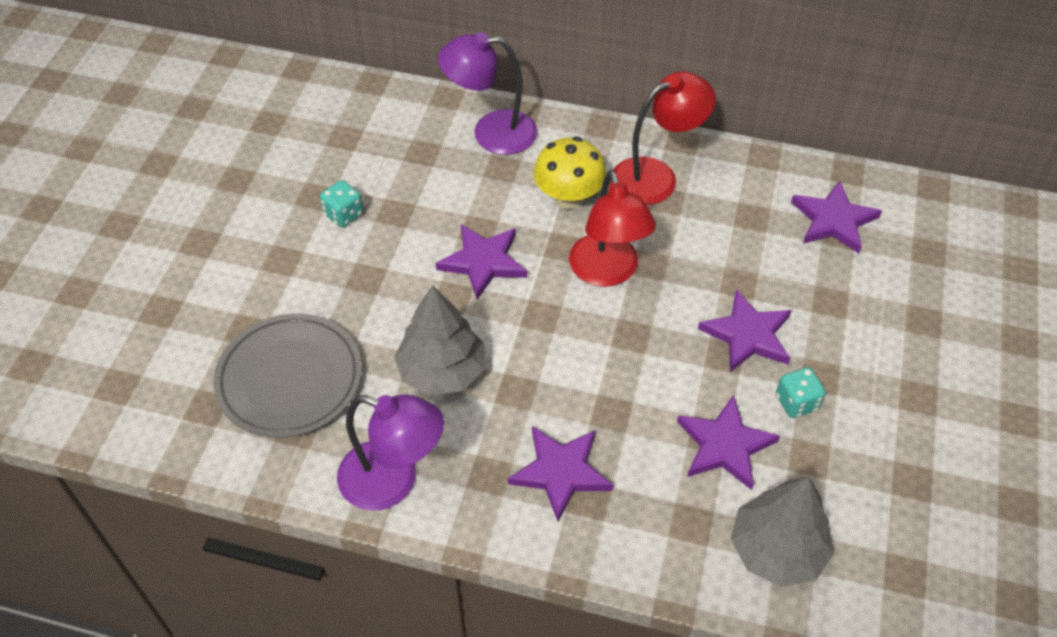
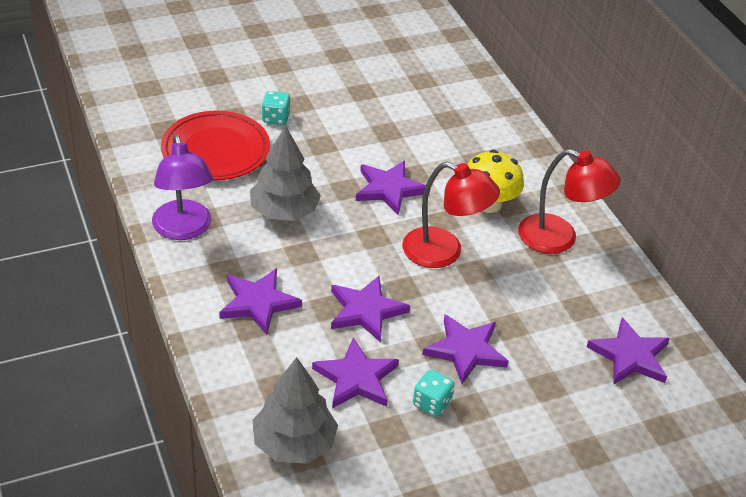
camera: 50 degrees right, 10 degrees down
grey plate [214,314,362,438] -> red plate [161,111,270,181]
turquoise dice [320,180,363,227] -> turquoise dice moved to [262,91,290,125]
purple lamp [438,32,538,155] -> none
red lamp [569,170,656,287] -> red lamp turned 105 degrees counterclockwise [403,162,500,268]
none -> purple star [331,276,410,342]

